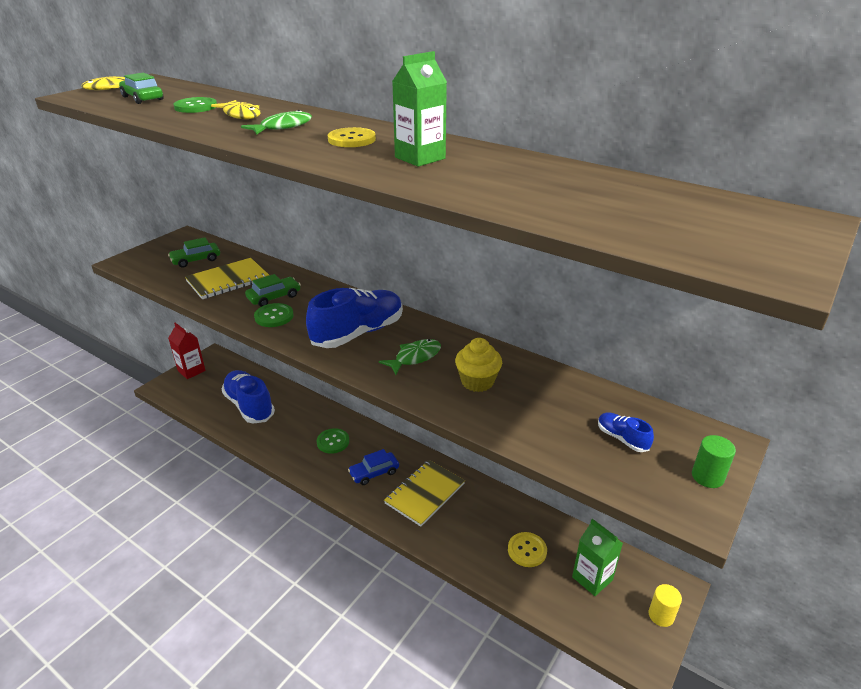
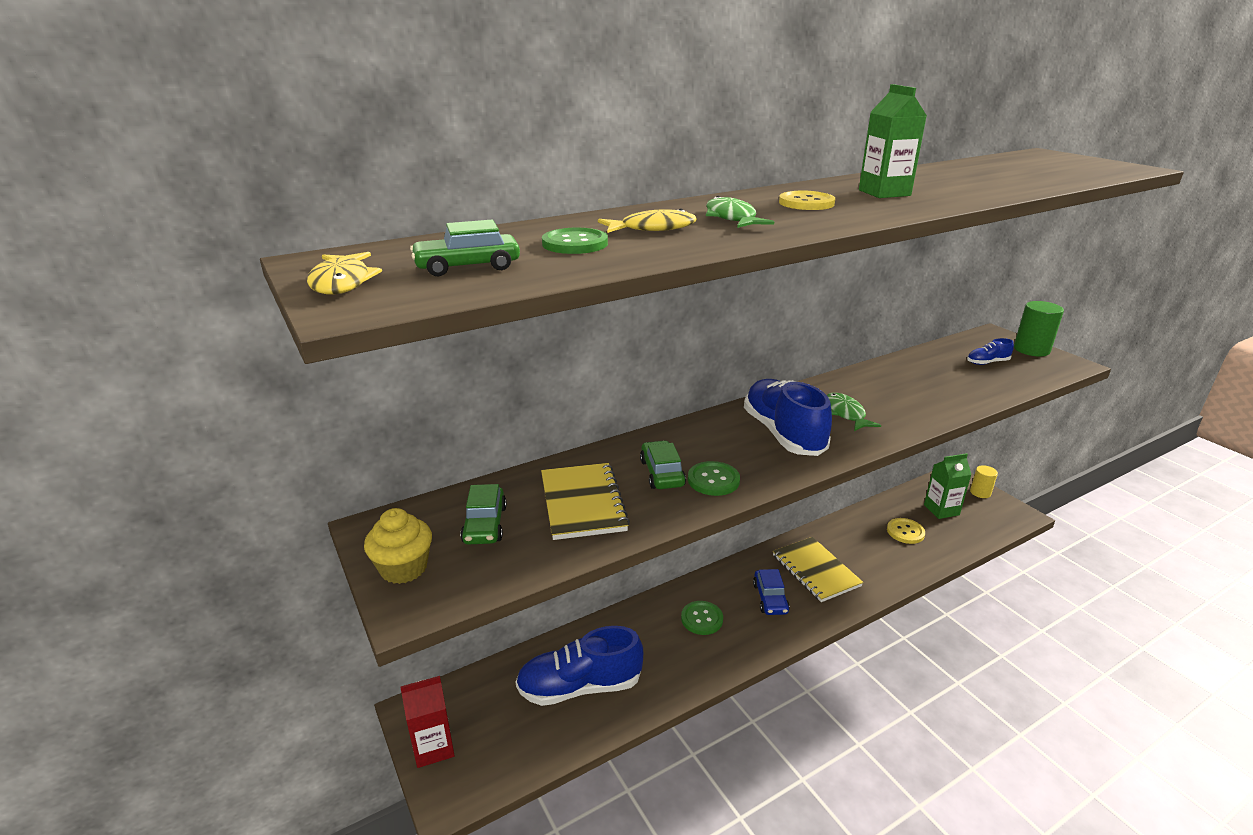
camera: 65 degrees left, 5 degrees down
yellow cupcake [455,338,502,392] -> yellow cupcake moved to [364,508,432,584]
green cylinder [692,435,736,488] -> green cylinder [1014,301,1064,357], size x1.51

